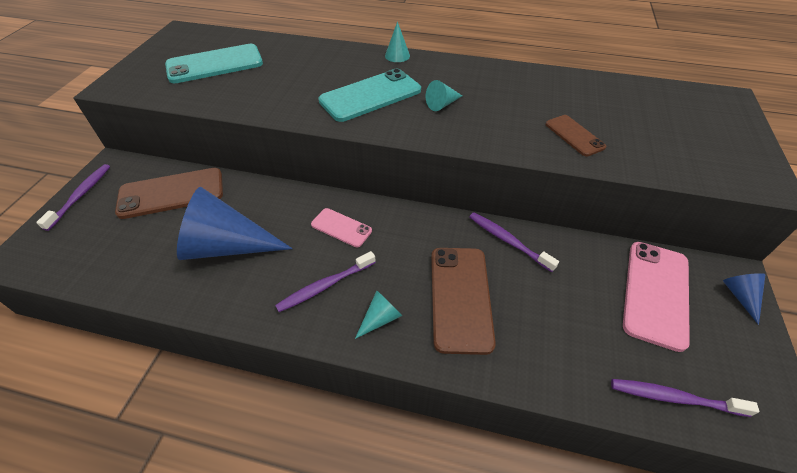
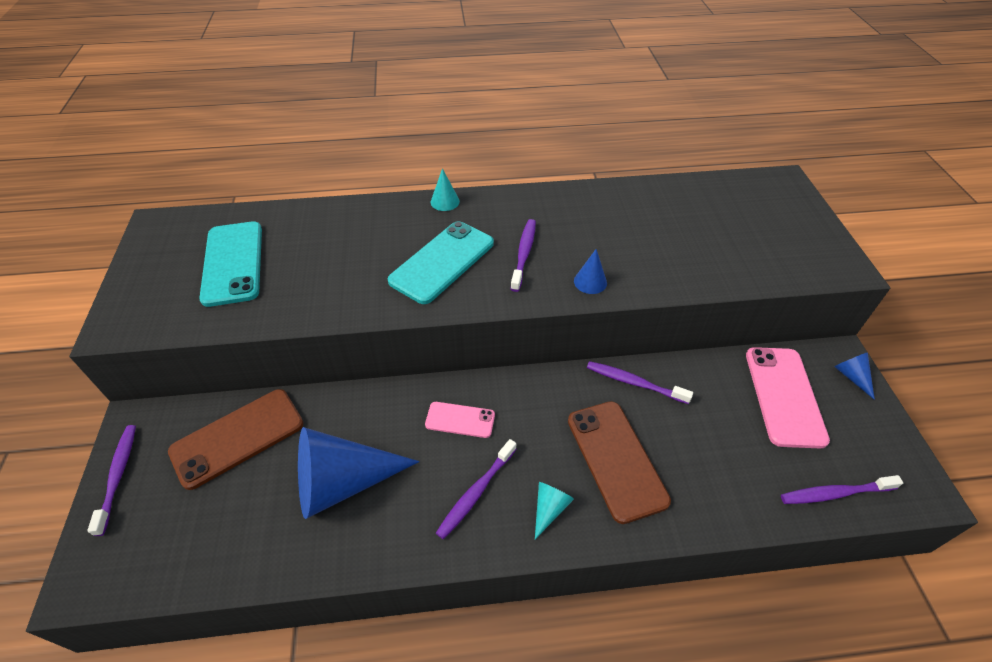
camera: 20 degrees left, 0 degrees up
turquoise phone [165,44,263,83] -> turquoise phone turned 60 degrees counterclockwise [199,221,262,307]
turquoise cone [426,80,462,111] -> purple toothbrush [511,219,536,292]
brown phone [546,115,606,156] -> none
none -> blue cone [574,249,607,294]

